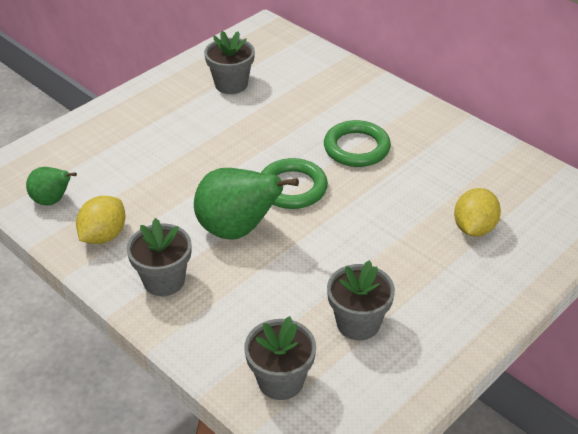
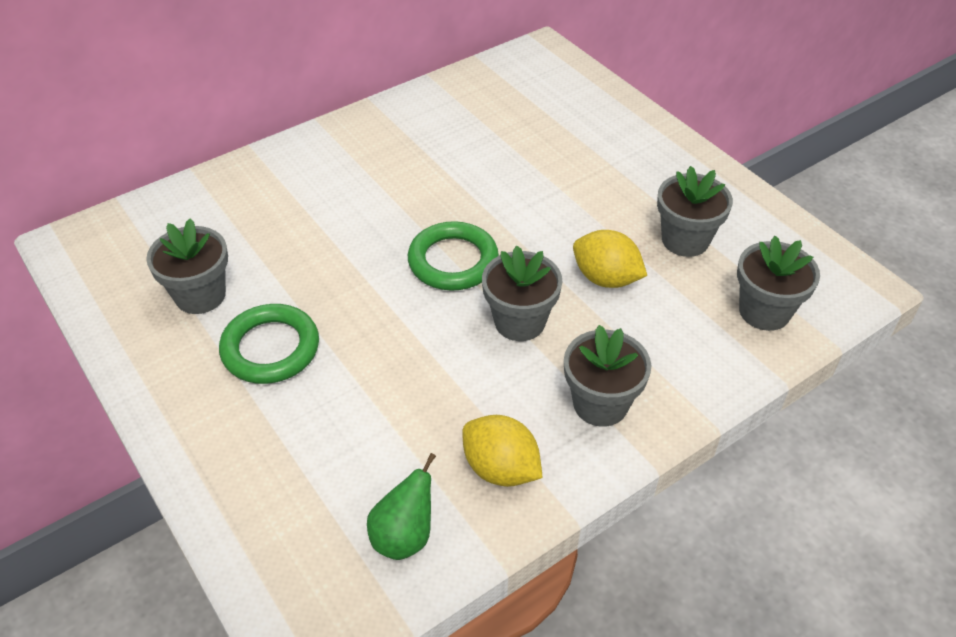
camera: 80 degrees left, 5 degrees up
green pear [194,168,299,240] -> grey flower pot [482,246,563,341]
green ring [324,120,391,167] -> green ring moved to [219,304,319,384]
yellow lemon [454,188,501,237] -> yellow lemon moved to [573,230,647,288]

